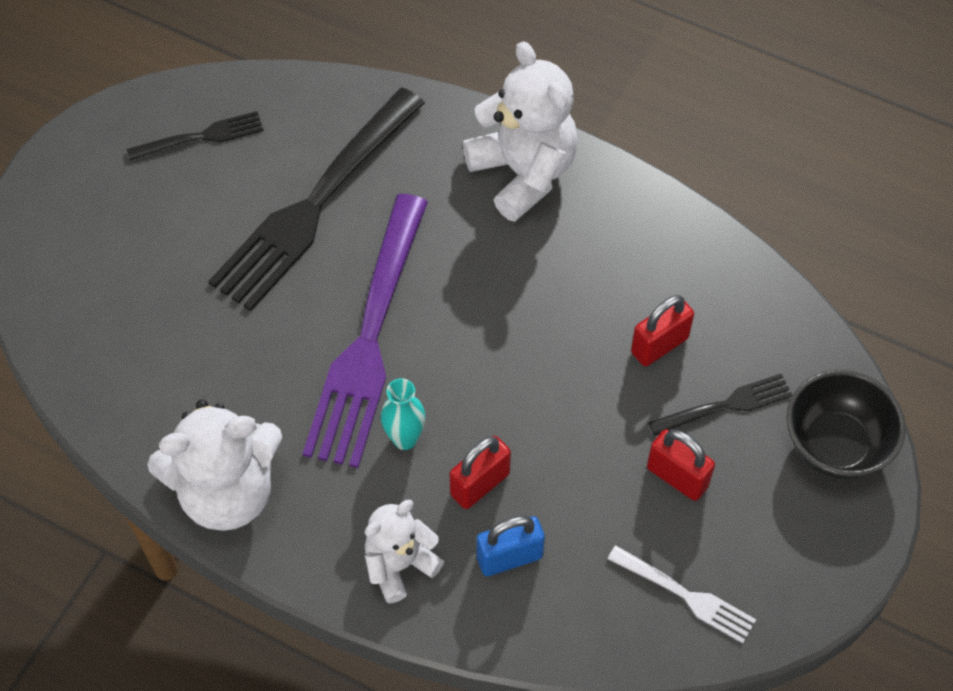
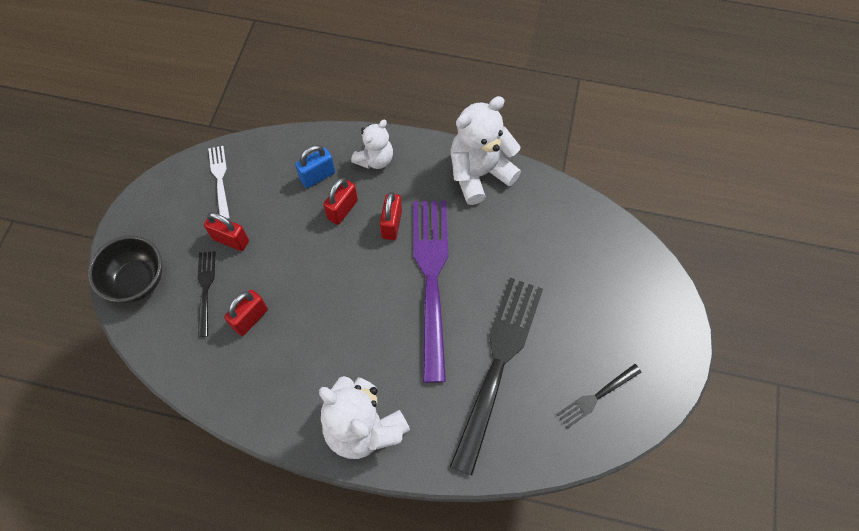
camera: 165 degrees right, 5 degrees up
turquoise vase [381,378,426,450] -> red padlock [380,192,402,240]
white fork [607,546,756,643] -> white fork turned 60 degrees clockwise [208,146,230,219]
black fork [648,373,792,436] -> black fork turned 120 degrees clockwise [198,251,216,337]

